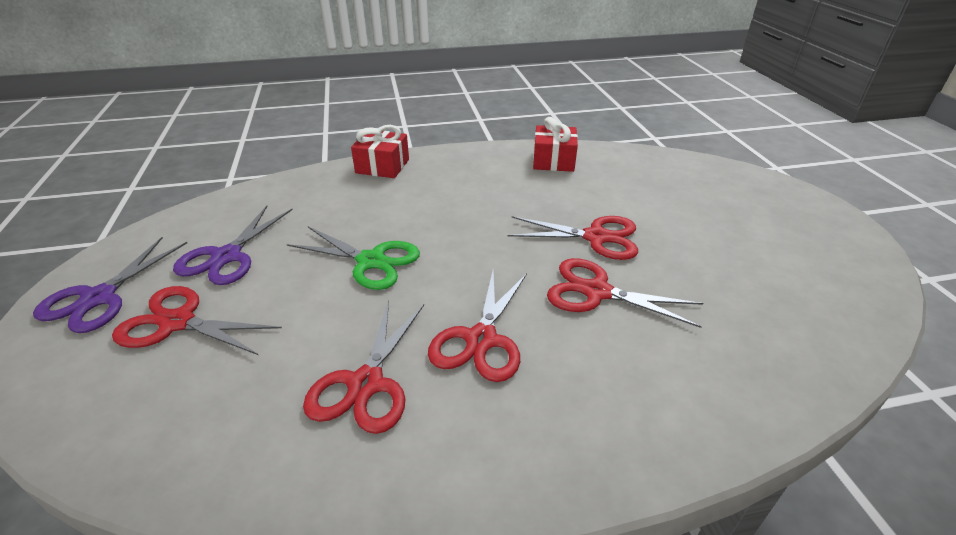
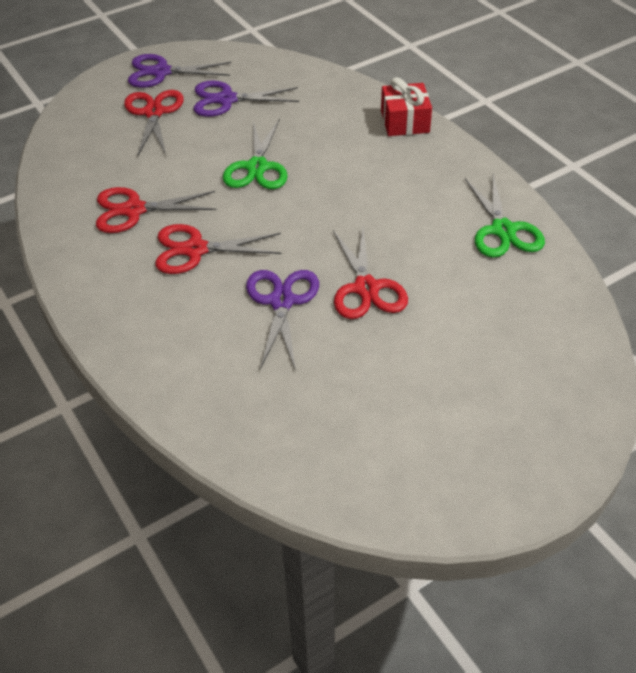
camera: 70 degrees right, 10 degrees up
red gift [533,117,578,172] -> green scissors [465,174,545,258]
red scissors [547,258,703,328] -> purple scissors [246,270,319,371]

